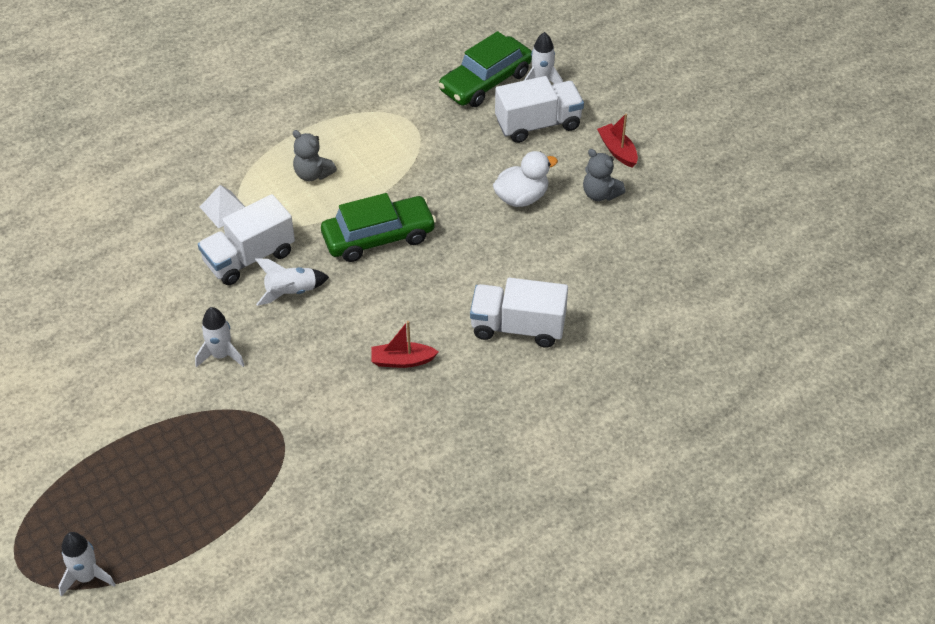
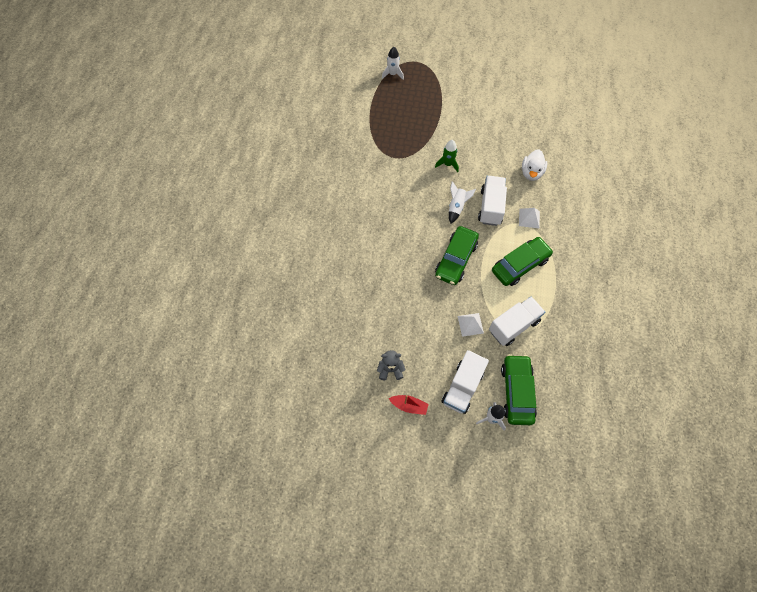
camera: 135 degrees right, 15 degrees up
white rocket [195,307,245,368] -> green rocket [435,140,459,172]
grey teddy bear [293,130,337,181] -> green car [492,237,553,286]
red boat [371,321,438,368] -> none
white truck [470,278,568,348] -> white truck moved to [489,296,545,346]
white duck [493,151,558,207] -> white duck moved to [522,149,547,181]
none -> white pyramid [458,313,484,337]

